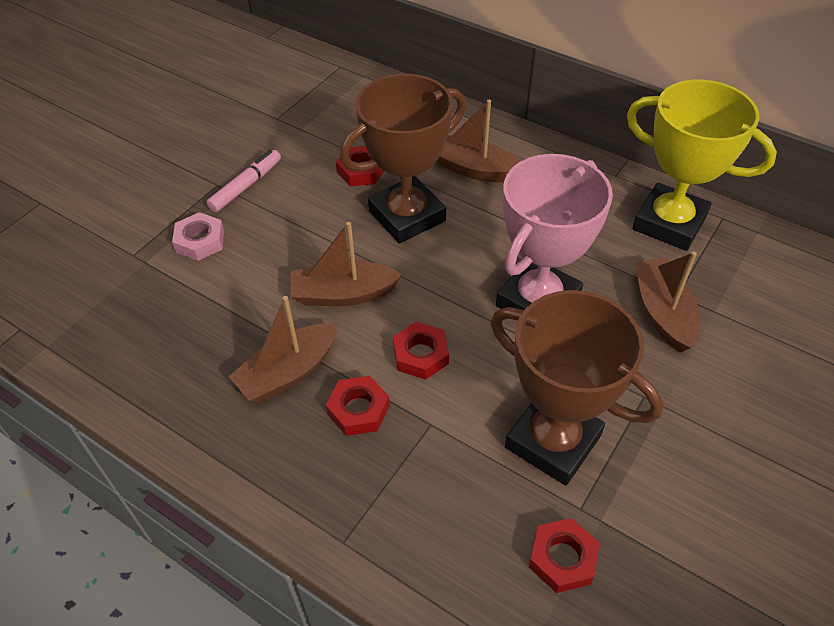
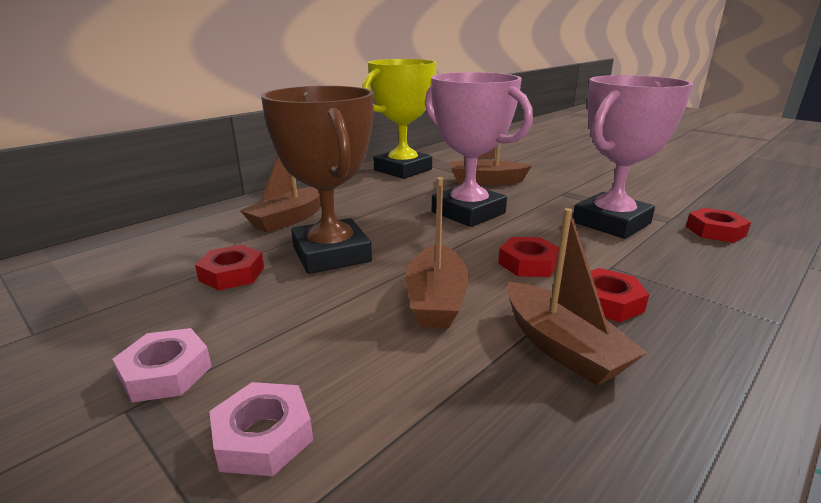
camera: 80 degrees left, 25 degrees down
pink marker [207,150,281,212] -> pink nut [112,328,212,403]
brown trophy [491,290,663,486] -> pink trophy [573,75,693,239]

